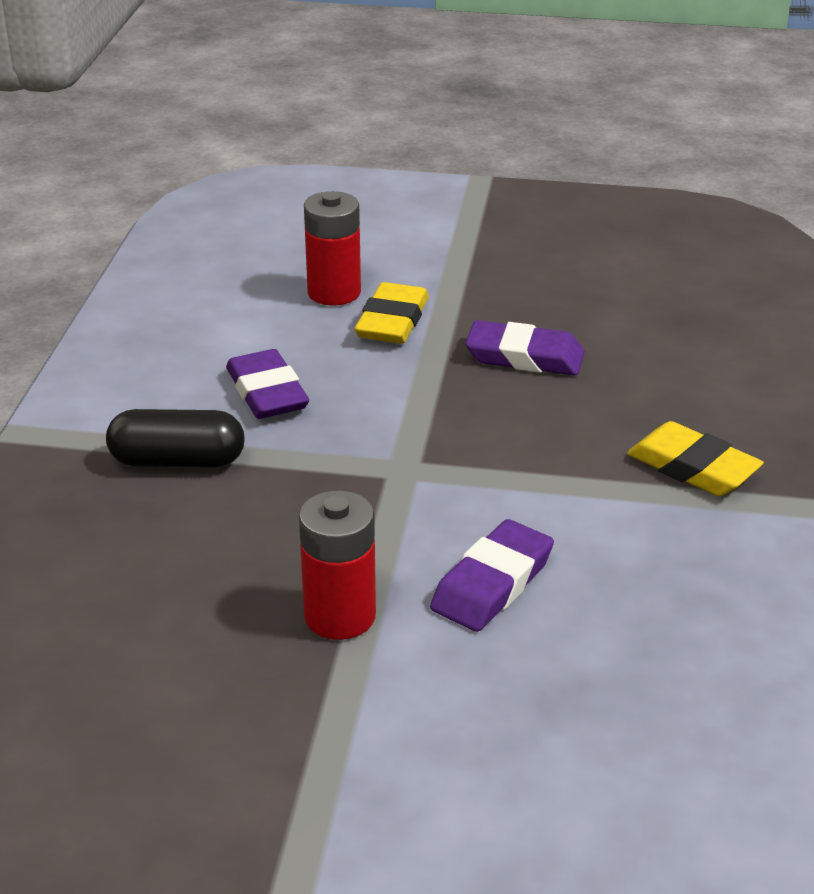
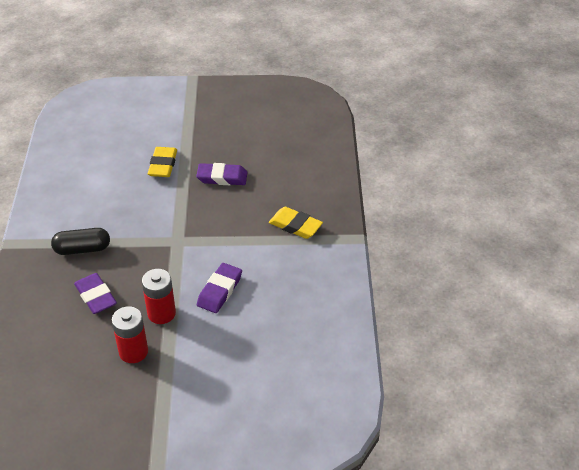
camera: 10 degrees left, 10 degrees up
purple eraser [226,349,309,419] -> purple eraser moved to [74,273,117,314]
red battery [304,191,361,306] -> red battery moved to [112,306,148,363]

